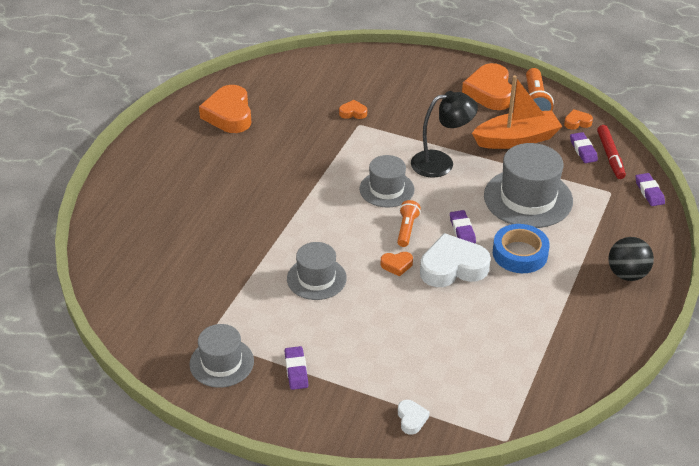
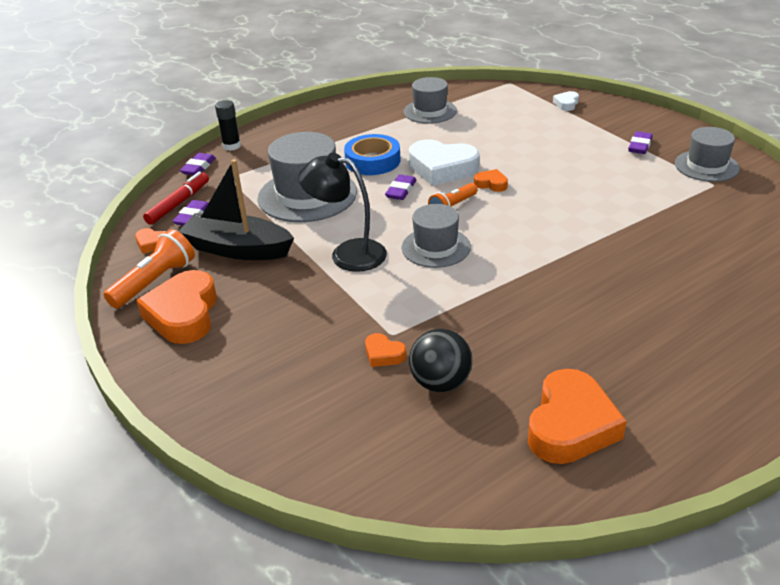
camera: 145 degrees left, 5 degrees down
grey hat [287,242,347,300] -> grey hat moved to [403,77,457,124]
orange heart [462,63,512,110] -> orange heart turned 150 degrees clockwise [136,270,217,344]
orange boat [472,75,562,149] -> black boat [178,159,294,260]
black ball [608,237,654,281] -> black ball moved to [409,329,472,392]
none -> black glue stick [215,100,241,151]

